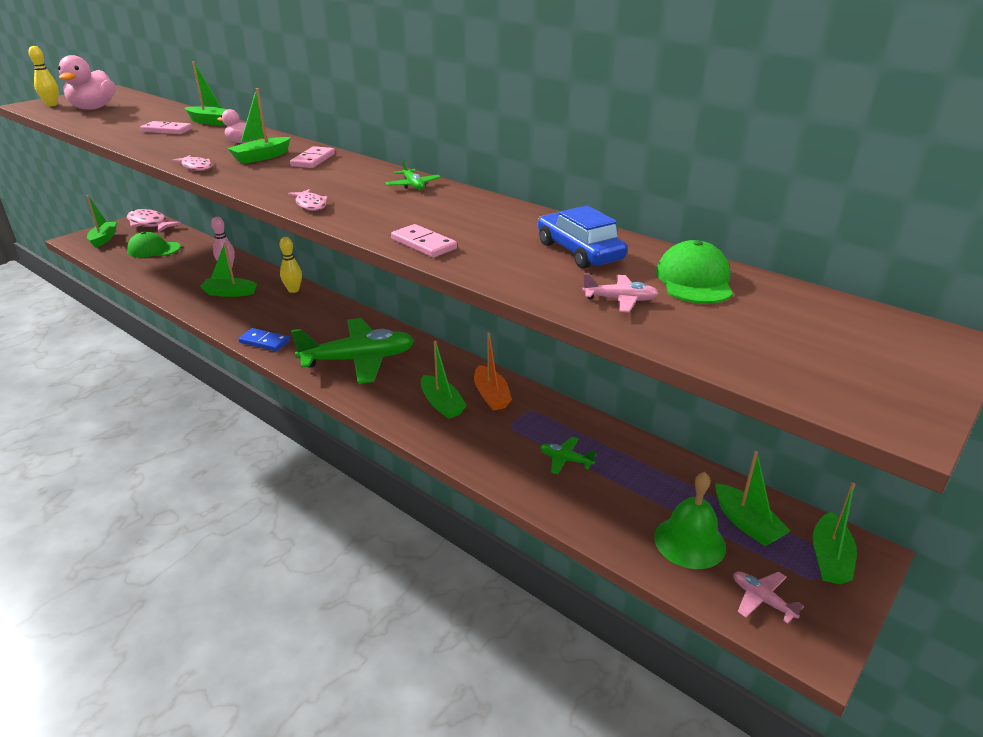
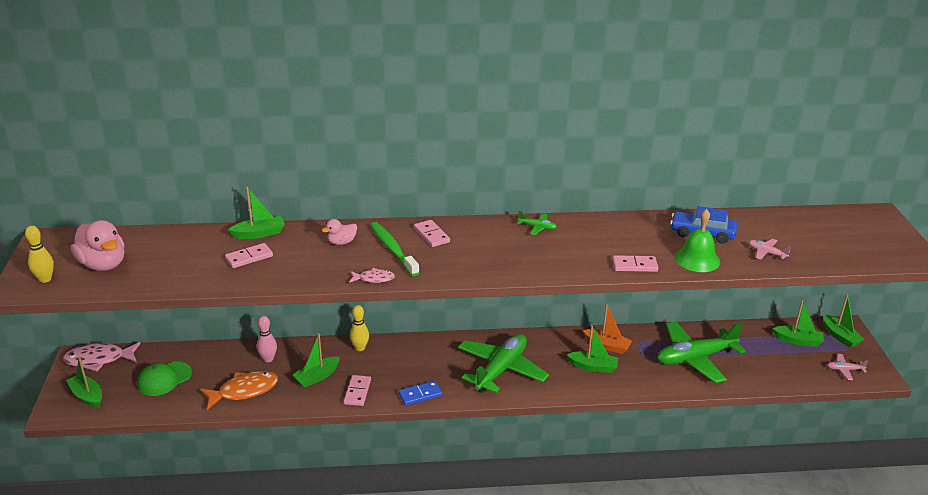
camera: 45 degrees left, 0 degrees up
green boat [227,88,291,164] -> green toothbrush [370,222,419,276]
pink fish [288,189,328,211] -> none
green plane [540,437,596,474] -> green plane [657,321,746,383], size x2.45
pink plane [582,273,659,312] -> pink plane turned 105 degrees counterclockwise [749,239,791,260]
green bell [654,472,726,569] -> green bell moved to [675,209,720,272]
green cap [656,240,733,304] -> none
none -> orange fish [200,371,278,410]
none -> pink domino [344,375,371,406]

